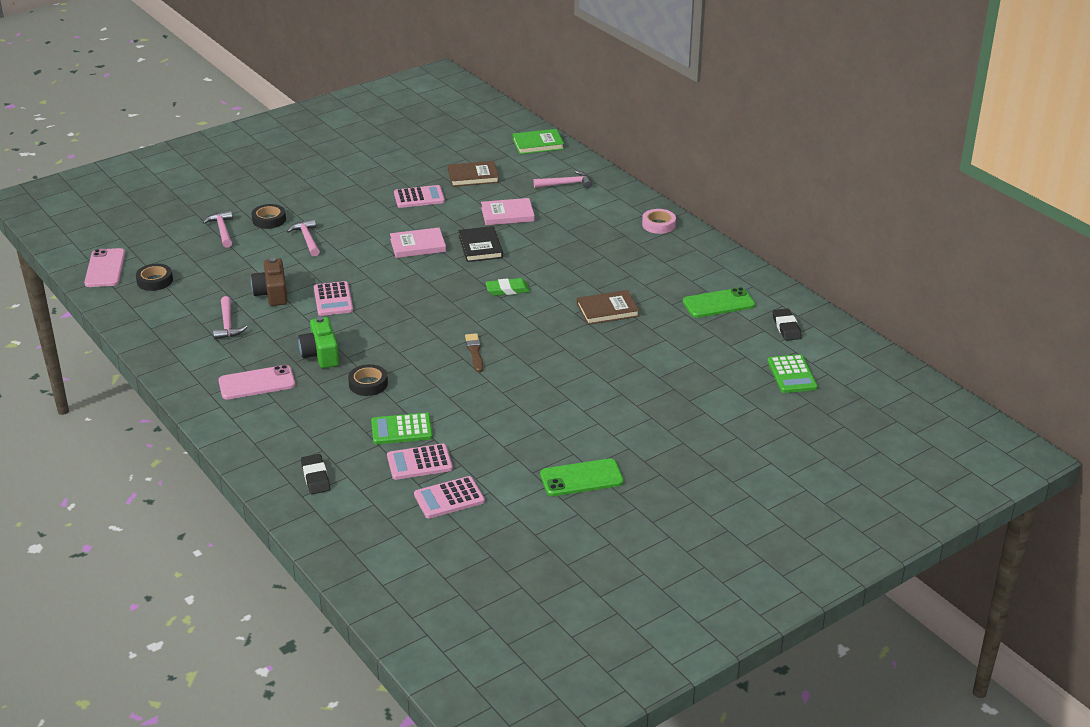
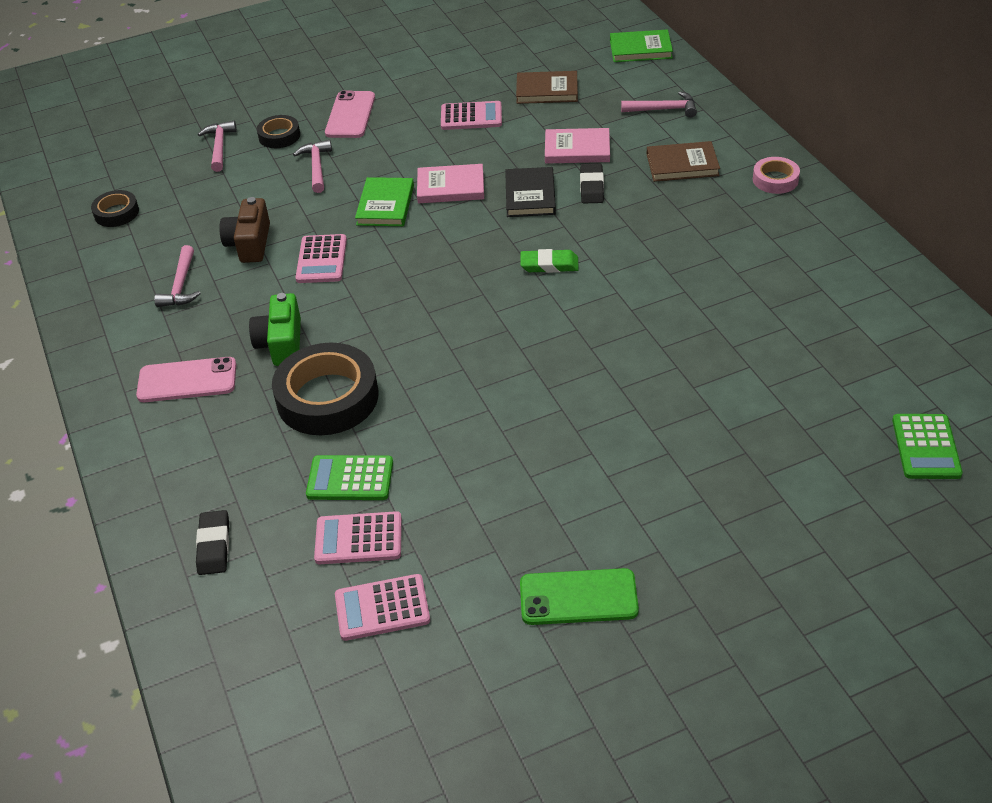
camera: 15 degrees right, 10 degrees up
pink phone [84,248,125,287] -> pink phone moved to [325,90,375,138]
black tape [348,364,388,396] -> black tape [272,342,378,435], size x1.94
brown brush [465,333,483,372] -> none
brown book [577,290,640,325] -> brown book moved to [647,141,720,182]
green phone [683,287,755,318] -> none
black eraser [773,309,802,341] -> black eraser moved to [580,163,604,204]
none -> green book [355,177,414,226]

